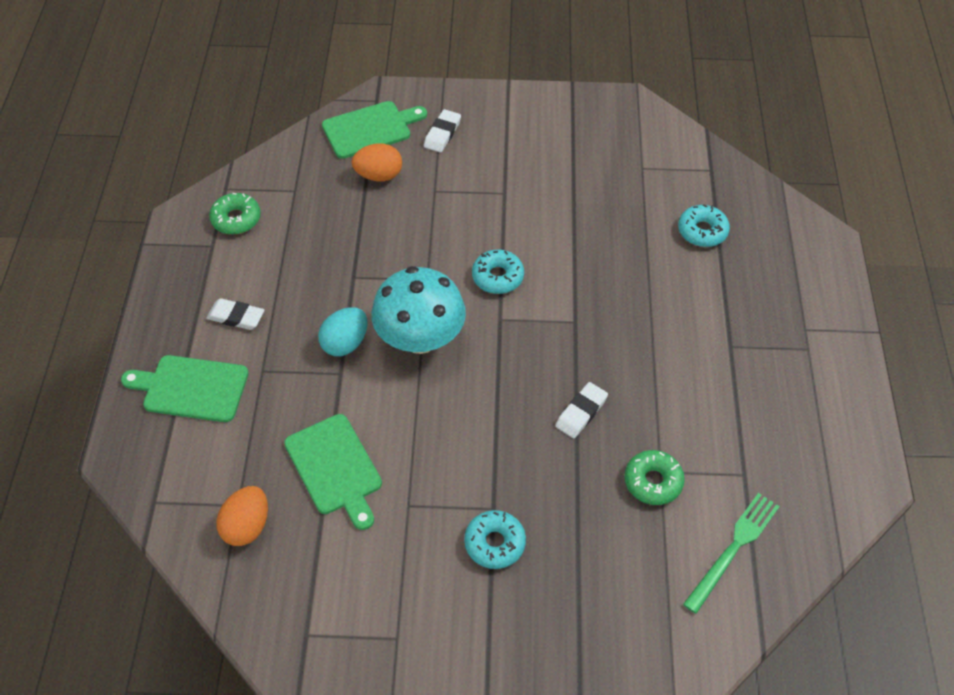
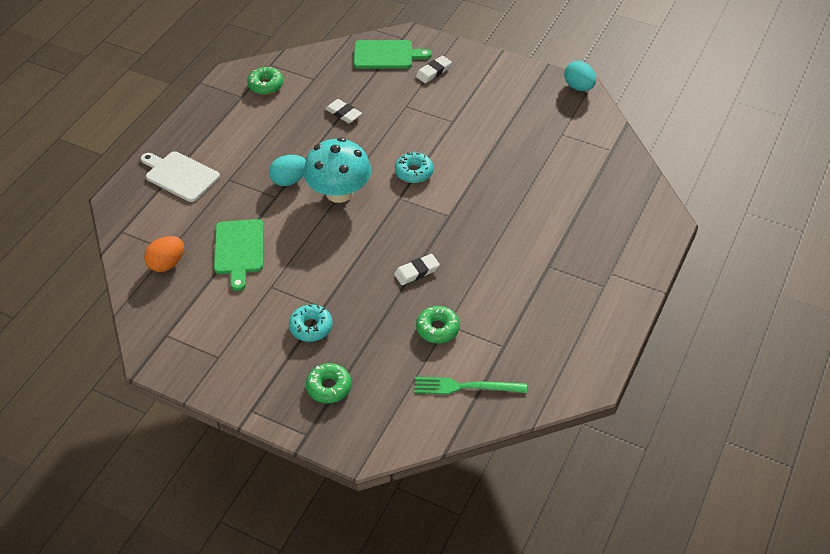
camera: 25 degrees right, 5 degrees down
green cutting board [121,355,249,422] -> white cutting board [141,151,220,202]
white eraser [206,298,265,330] -> white eraser moved to [325,99,362,123]
orange egg [352,143,402,181] -> none
turquoise donut [678,204,730,247] -> none
green fork [683,493,780,614] -> green fork turned 150 degrees counterclockwise [414,377,527,394]
none -> green donut [306,363,352,403]
none -> turquoise egg [564,61,596,91]

